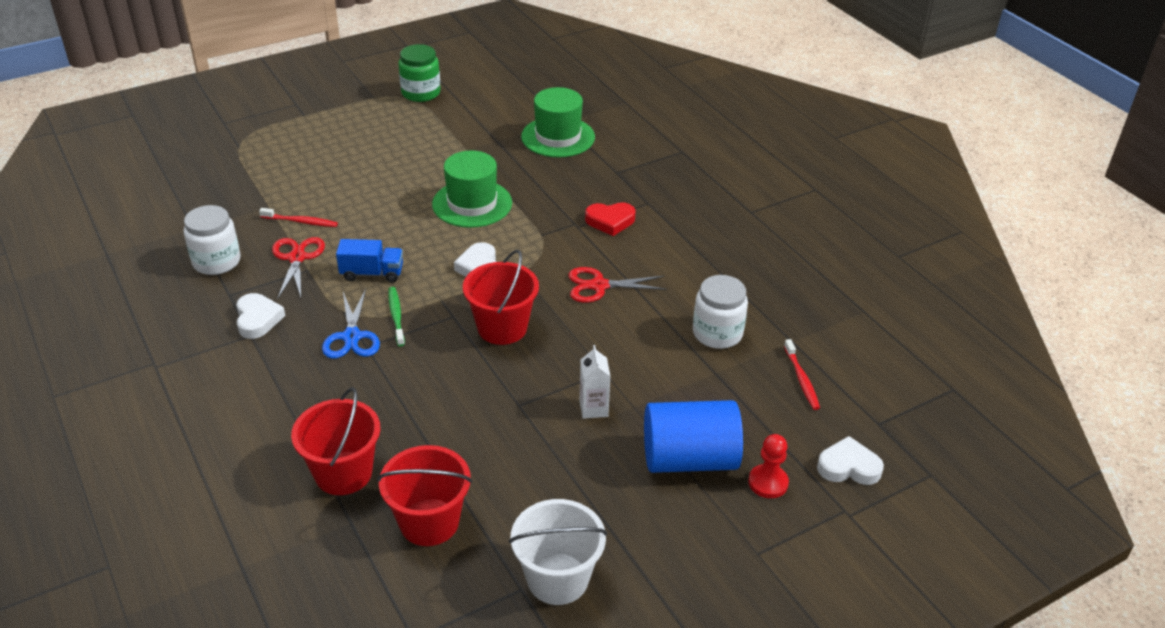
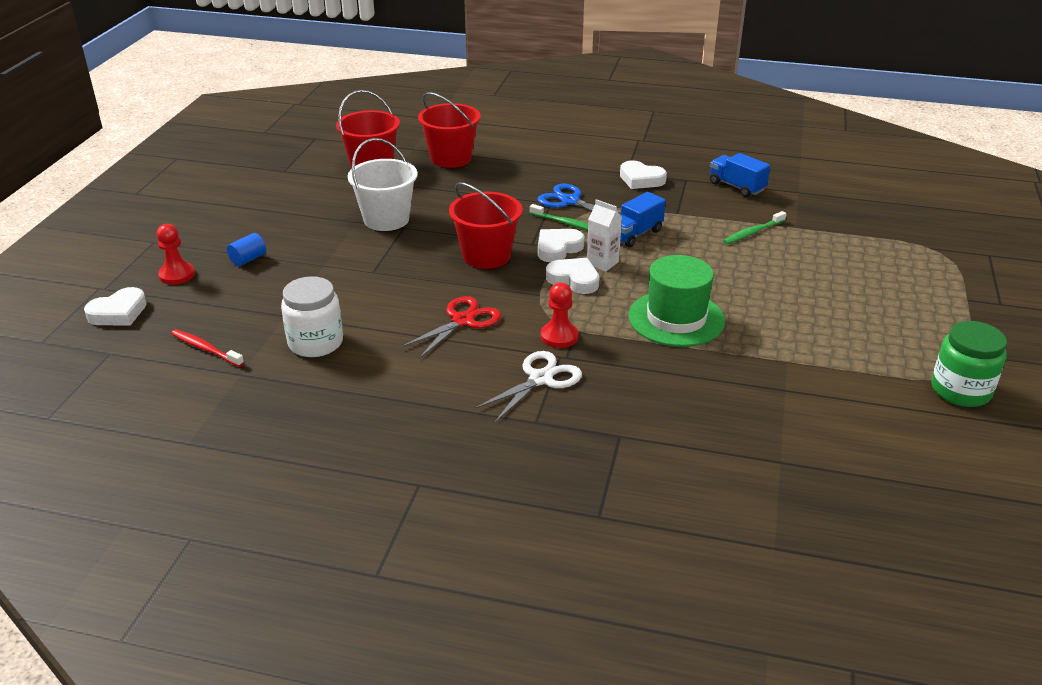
camera: 135 degrees right, 5 degrees down
white jar [184,205,241,275] -> blue truck [710,153,770,197]
red toothbrush [259,208,338,227] -> green toothbrush [723,211,786,244]
red scissors [272,237,325,299] -> none
white bucket [509,499,607,605] -> white bucket moved to [348,138,418,231]
green hat [521,87,595,158] -> none
white carton [580,345,611,419] -> white carton moved to [587,199,622,272]
red heart [585,202,636,236] -> white scissors [475,351,582,422]
blue cylinder [644,400,743,473] -> blue cylinder [227,233,266,266], size x0.40
none -> white heart [538,229,585,262]
none -> red pawn [541,282,578,348]

